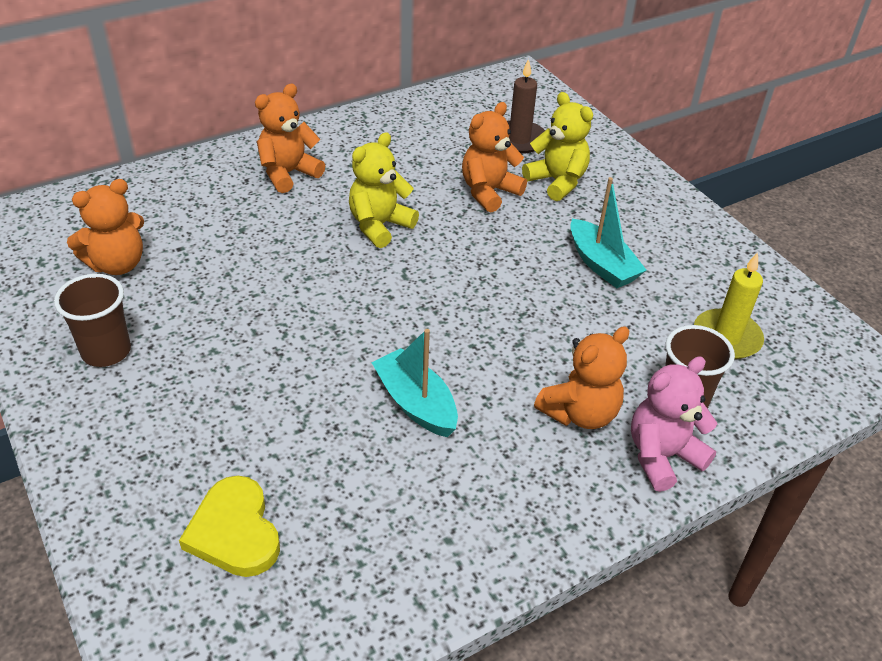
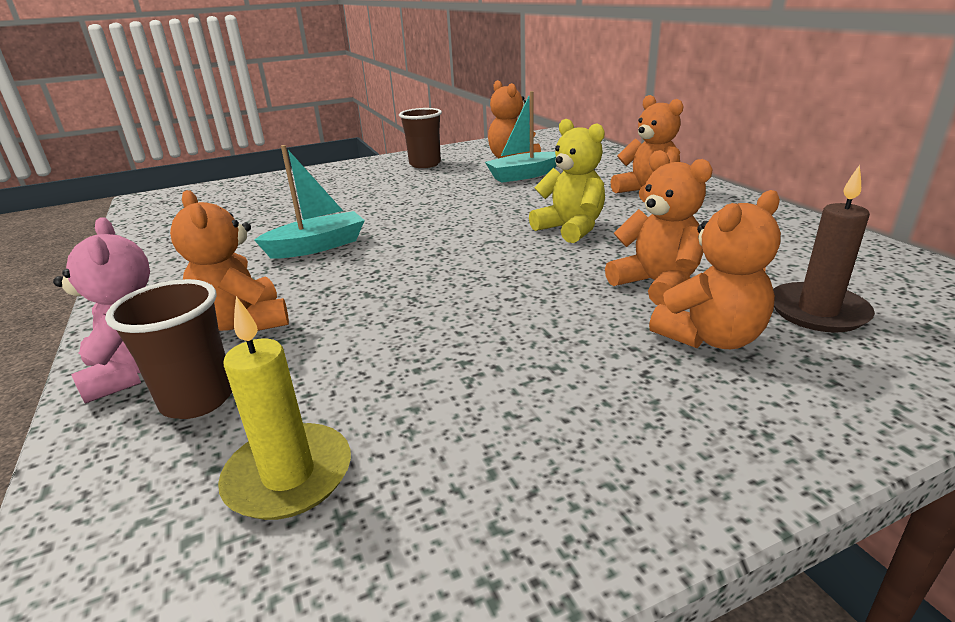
camera: 100 degrees right, 15 degrees down
yellow heart [179,476,280,577] -> none
yellow teddy bear [522,92,593,201] -> orange teddy bear [649,190,781,349]
turquoise boat [570,177,647,288] -> turquoise boat moved to [485,91,556,183]

